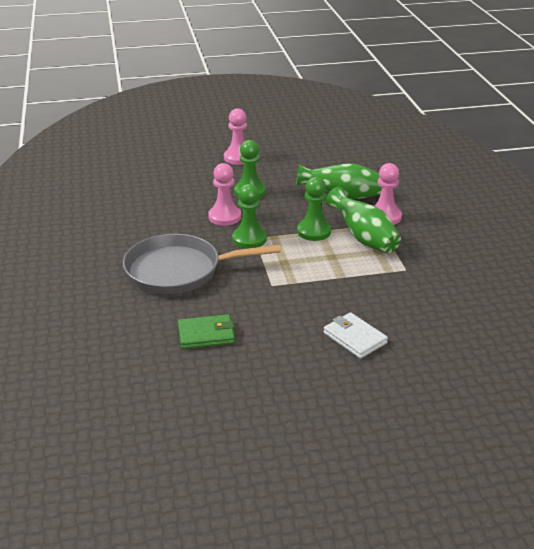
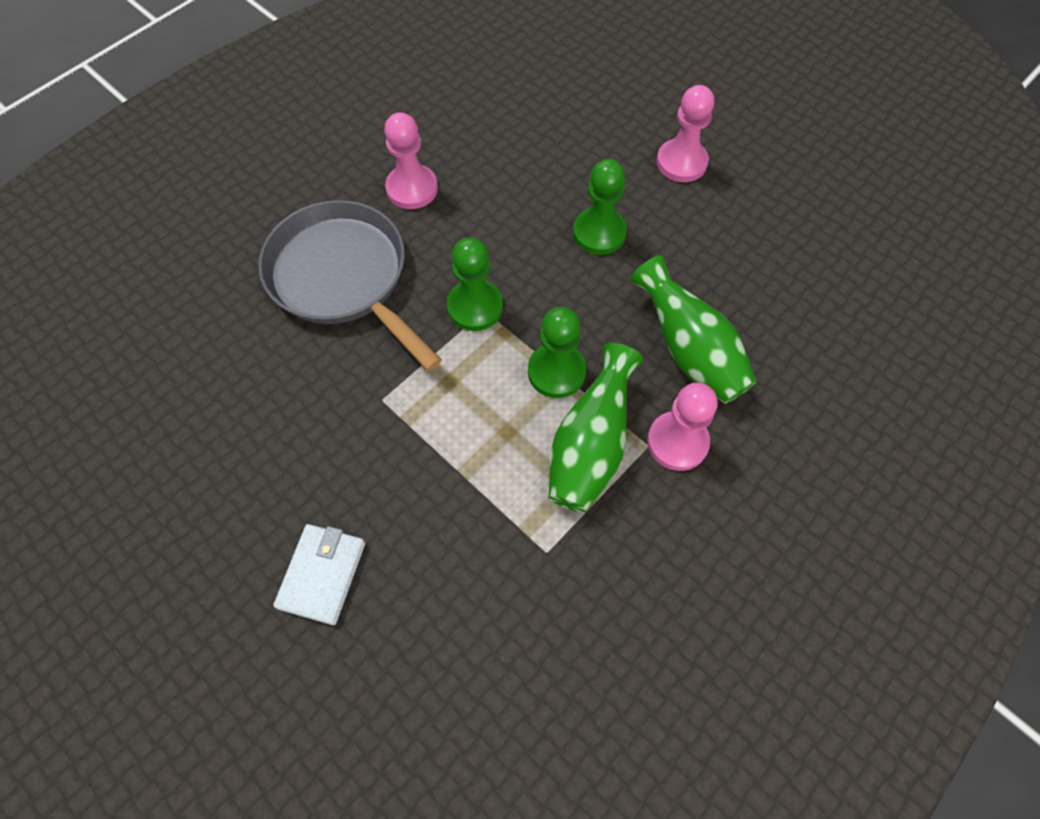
camera: 55 degrees right, 30 degrees up
green wallet [178,314,235,349] -> none
pink pawn [208,163,241,226] -> pink pawn moved to [384,112,438,209]

